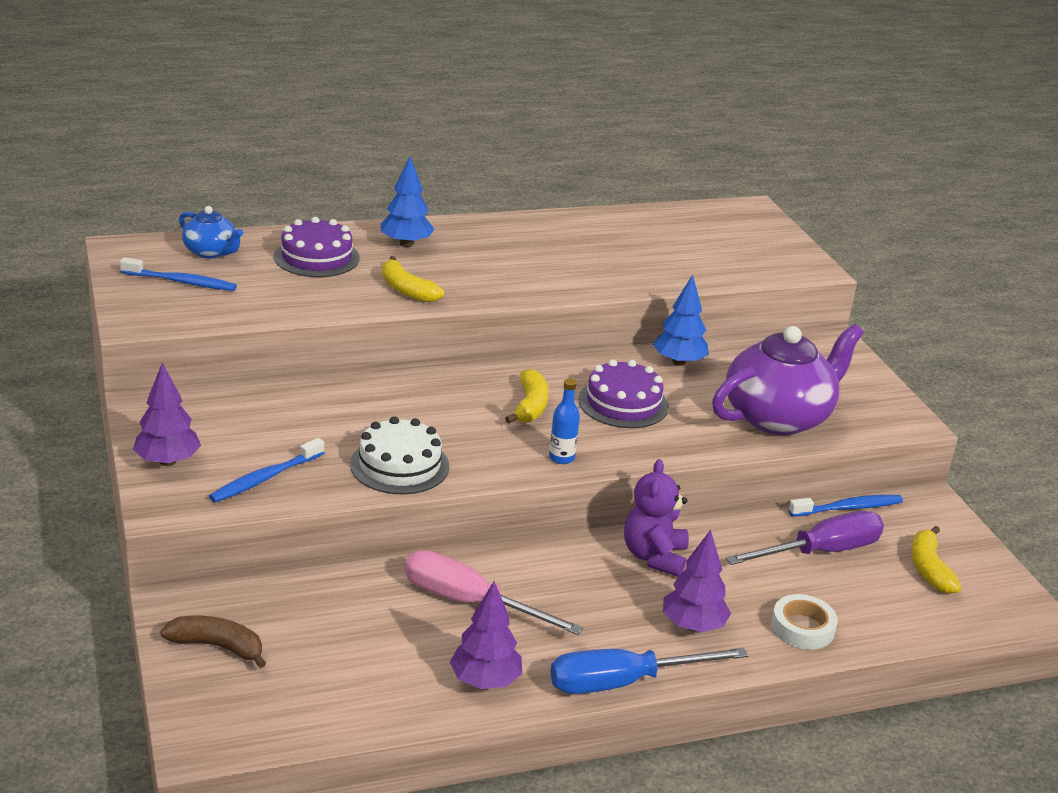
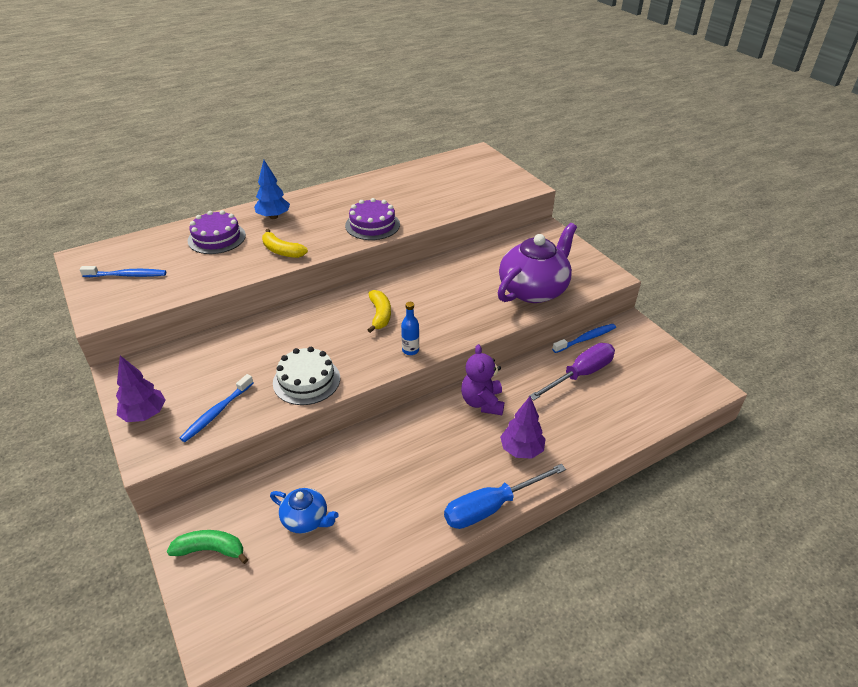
camera: 10 degrees left, 10 degrees up
brown banana [160,616,266,668] -> green banana [167,530,248,564]
blue teapot [179,206,243,258] -> blue teapot moved to [270,488,339,534]
pink screwdriver [405,550,584,635] -> none
purple tree [450,581,522,689] -> none
purple cake [579,359,669,428] -> purple cake moved to [345,198,400,240]
blue tree [653,275,709,366] -> none
white tape [771,594,838,649] -> none
yellow banana [911,526,961,594] -> none

